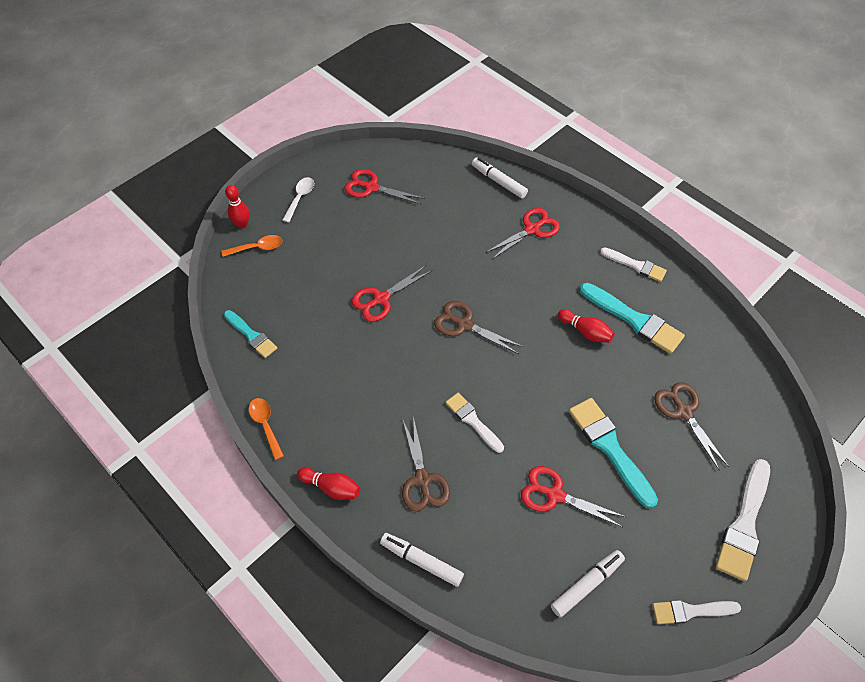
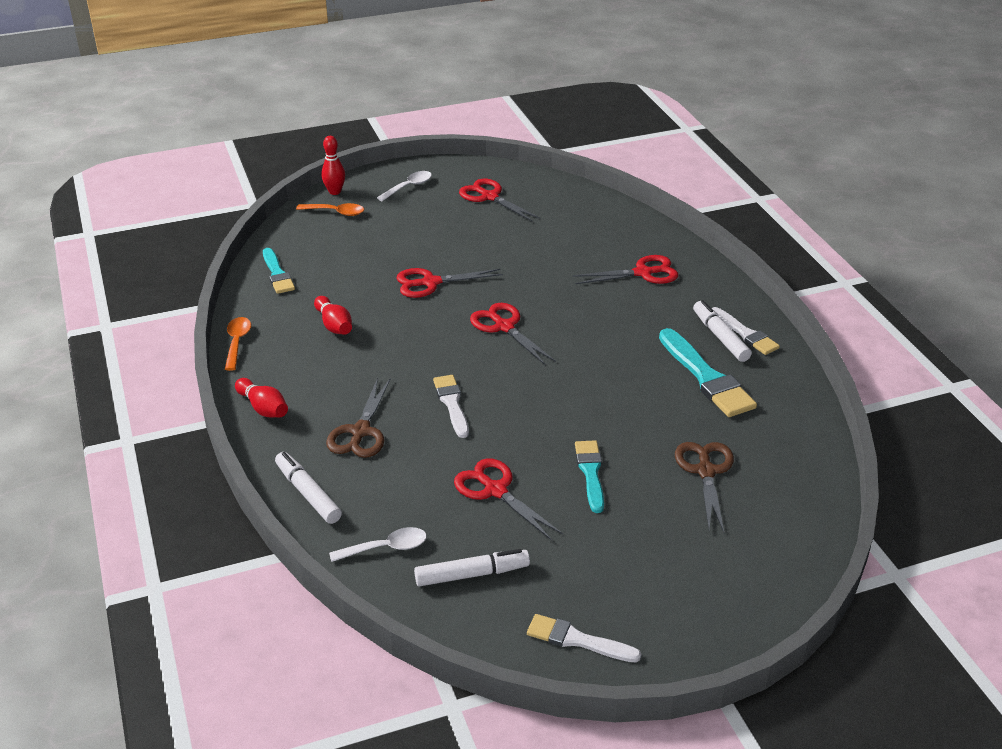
camera: 25 degrees right, 20 degrees down
brown scissors [434,301,523,354] -> red scissors [470,303,556,365]
white marker [472,157,528,198] -> white marker moved to [693,300,752,362]
red bowling pin [558,309,615,343] -> red bowling pin moved to [314,296,352,335]
turquoise brush [569,398,658,509] -> turquoise brush [575,440,604,513], size x0.63
white brush [716,459,770,581] -> none
none -> white spoon [329,527,427,562]

